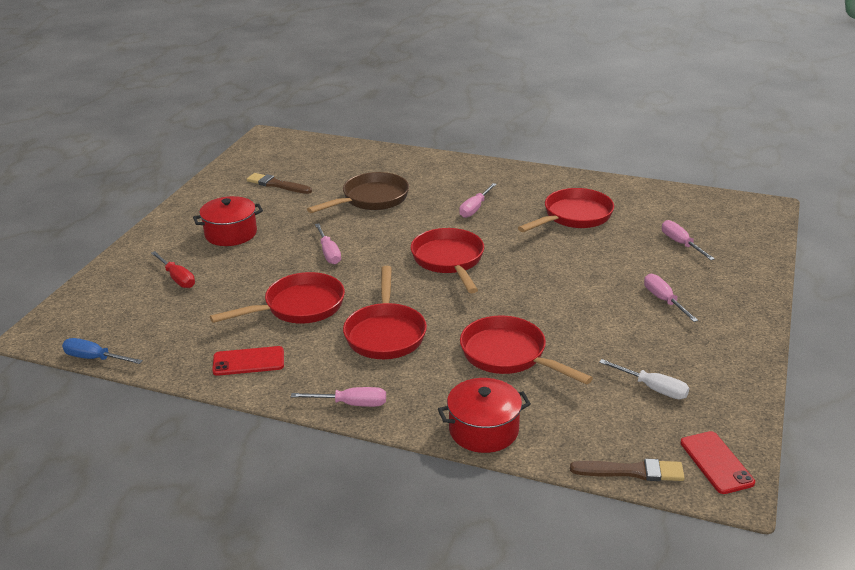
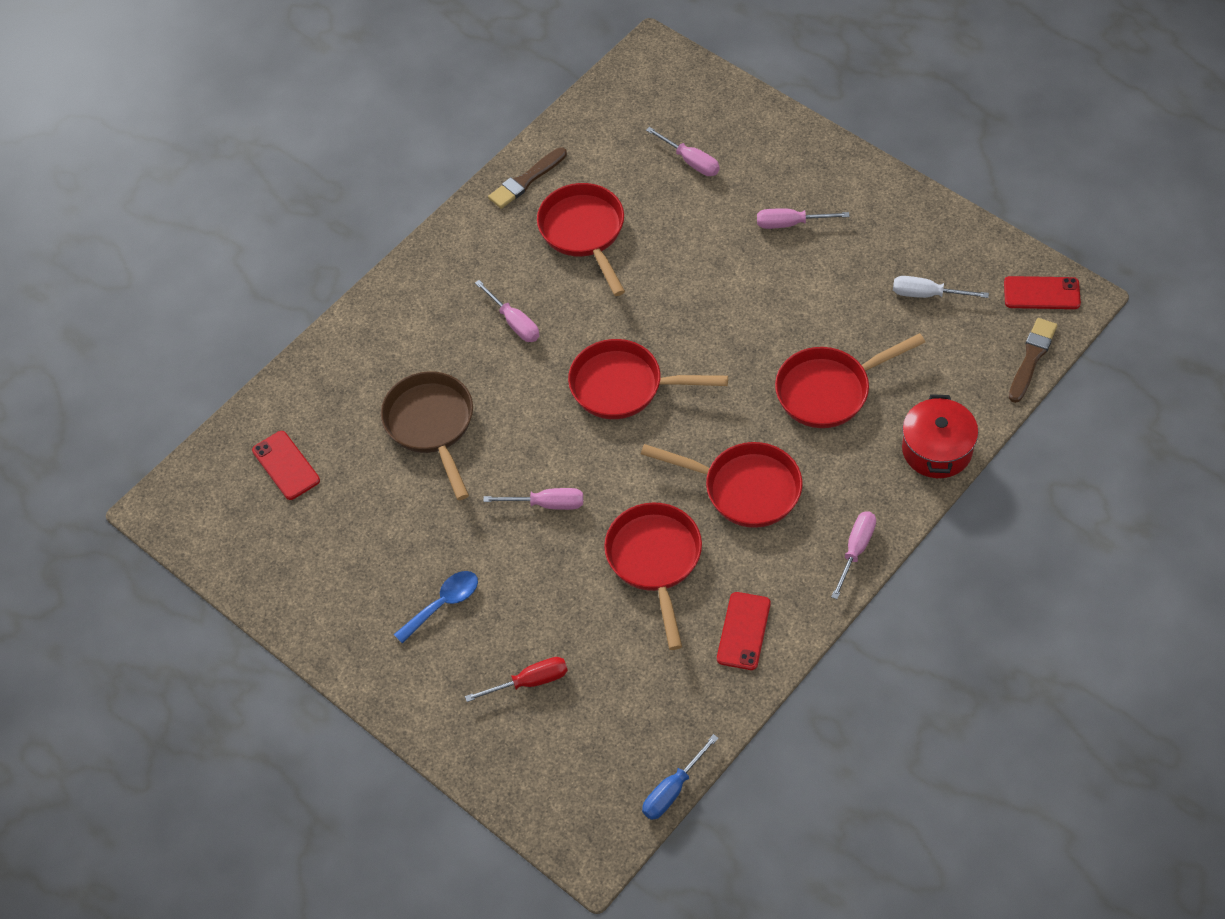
camera: 65 degrees left, 25 degrees up
red pot [193,196,263,246] -> blue spoon [394,571,478,643]
brown brush [247,173,312,194] -> brown brush moved to [488,147,567,209]
white screwdriver [599,359,689,399] -> white screwdriver turned 135 degrees counterclockwise [893,276,989,298]
pink screwdriver [662,220,715,260] -> pink screwdriver turned 135 degrees counterclockwise [646,127,720,176]
none -> red phone [252,431,320,500]

